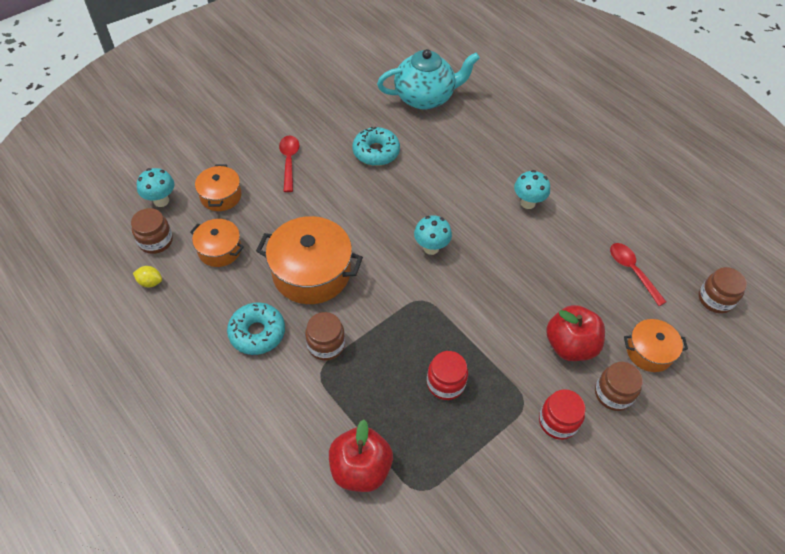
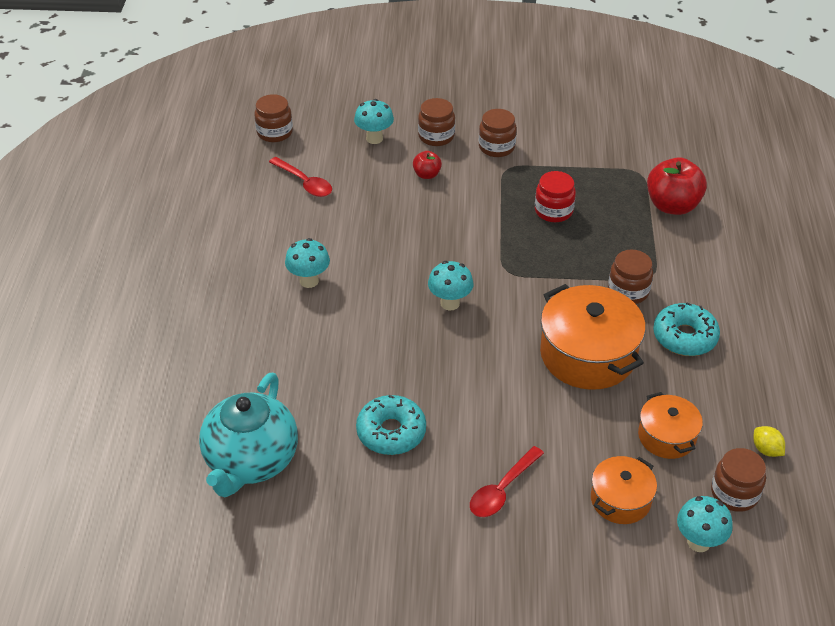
camera: 135 degrees left, 10 degrees down
turquoise teapot [377,49,480,110] -> turquoise teapot turned 105 degrees counterclockwise [199,373,298,497]
red jar [539,389,586,440] -> brown jar [479,109,517,157]
red apple [546,305,605,361] -> red apple [413,151,442,179], size x0.51
red spoon [610,243,666,306] -> red spoon turned 60 degrees counterclockwise [269,157,332,197]
orange pot [624,319,688,372] -> turquoise mushroom [354,99,394,144]

